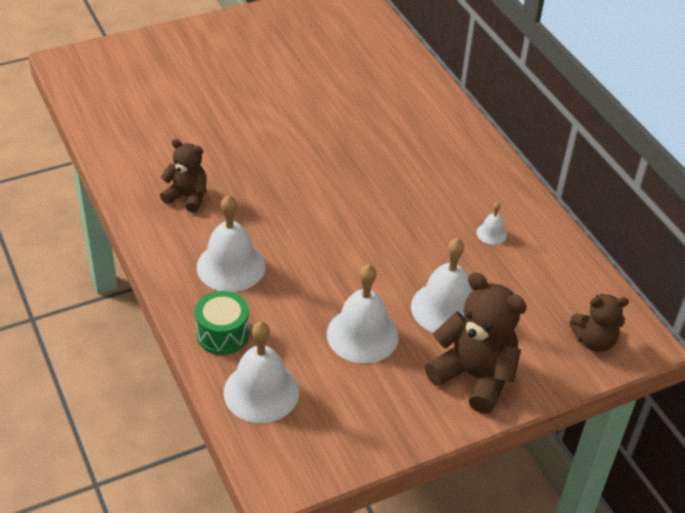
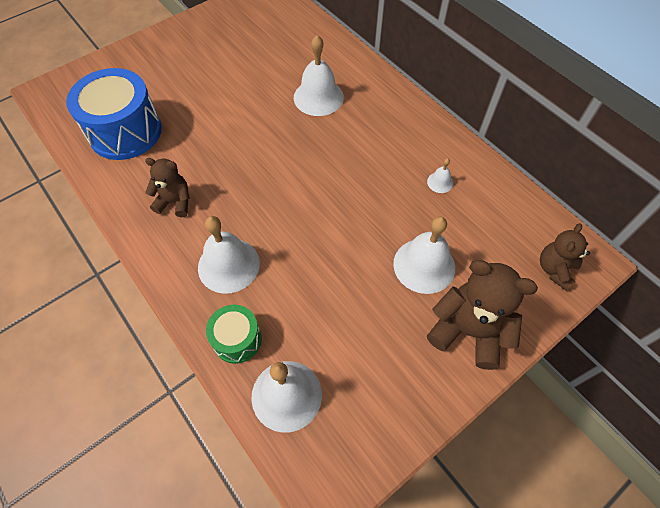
camera: 10 degrees left, 15 degrees up
white bell [327,264,399,364] -> white bell moved to [294,35,344,116]
brown teddy bear [569,294,629,352] -> brown teddy bear turned 135 degrees clockwise [540,223,590,291]
none -> blue drum [66,68,162,160]

